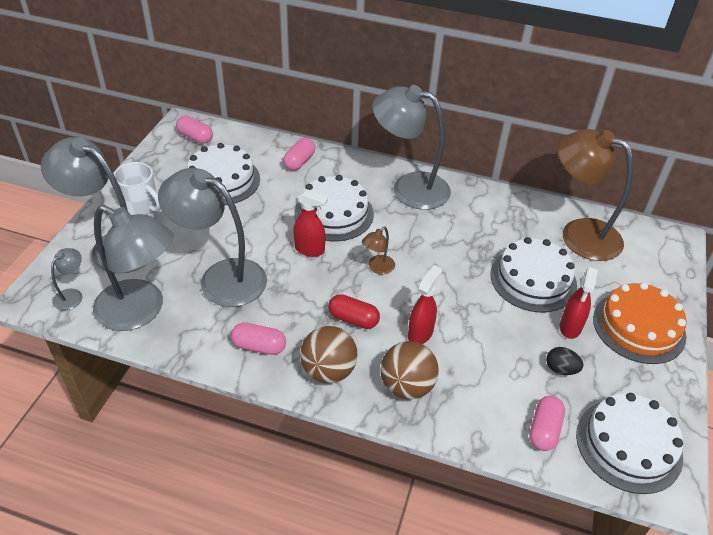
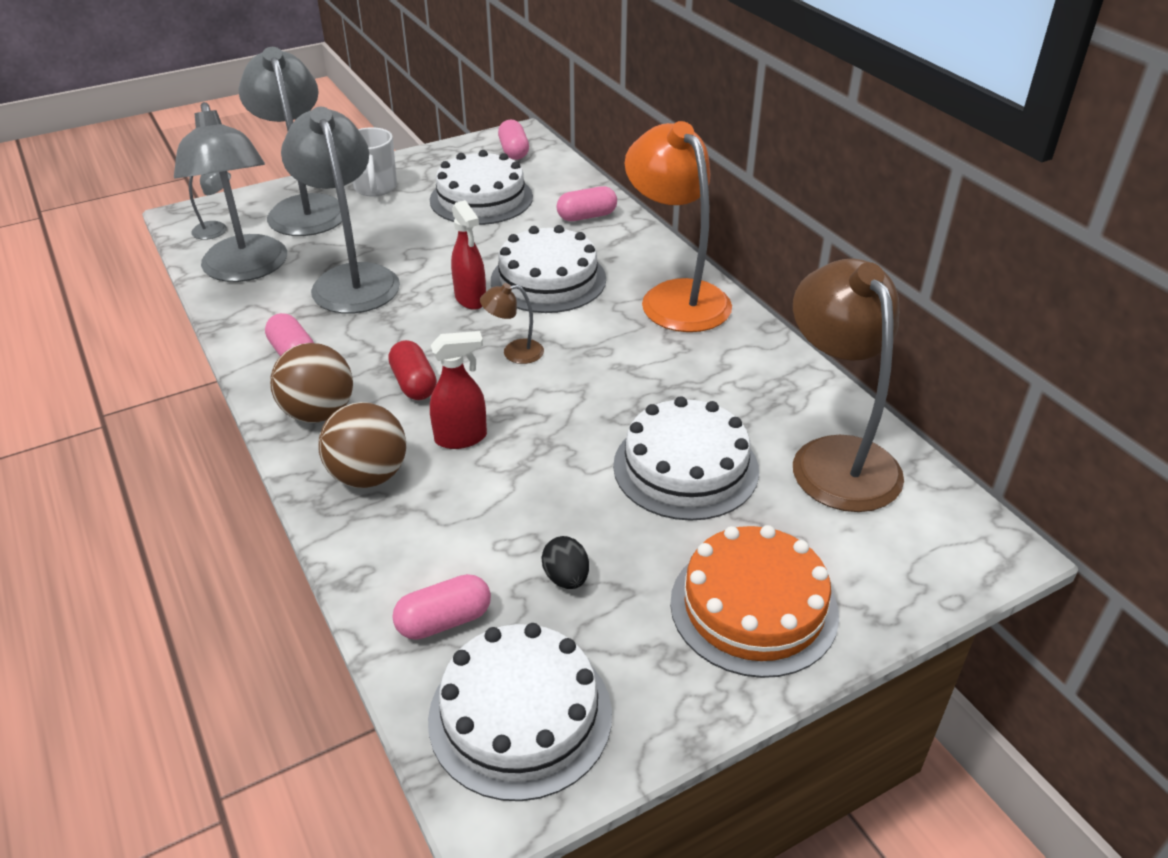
camera: 45 degrees right, 5 degrees down
grey lamp [372,85,451,210] -> orange lamp [625,121,732,332]
red spray bottle [560,267,598,339] -> none

